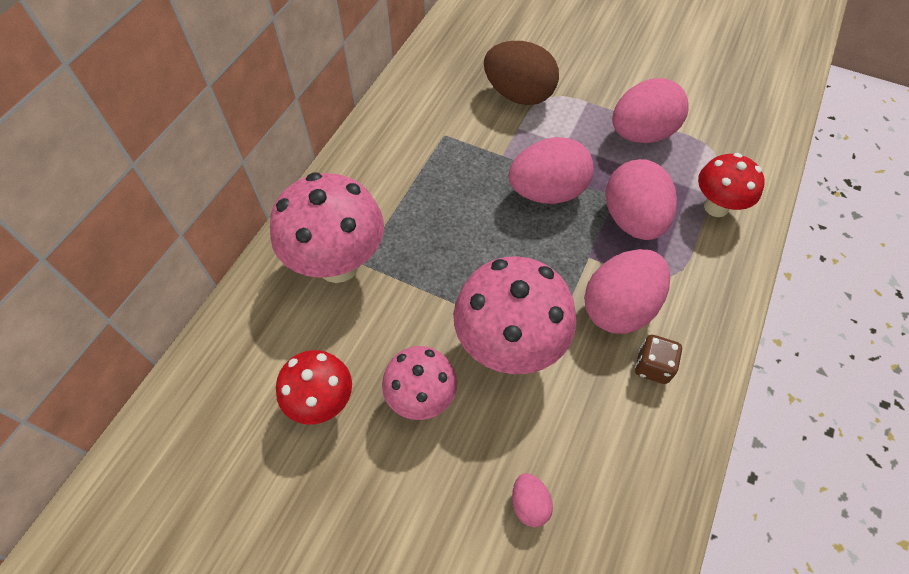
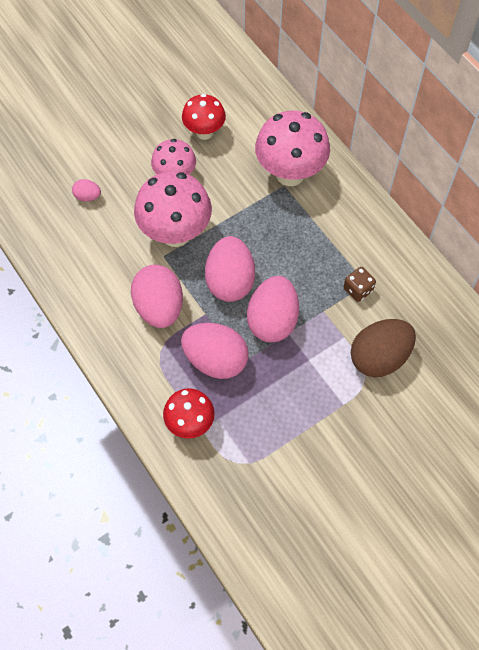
camera: 120 degrees right, 5 degrees up
pink egg [612,78,689,143] -> pink egg moved to [205,236,255,302]
brown dice [635,335,682,384] -> brown dice moved to [344,267,376,302]

